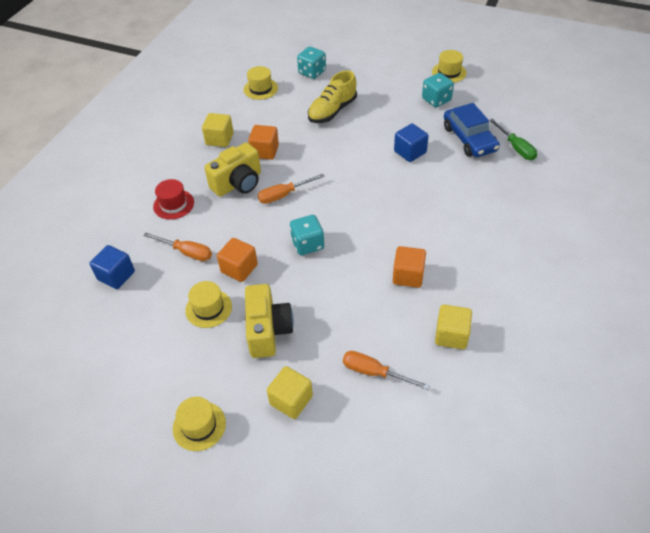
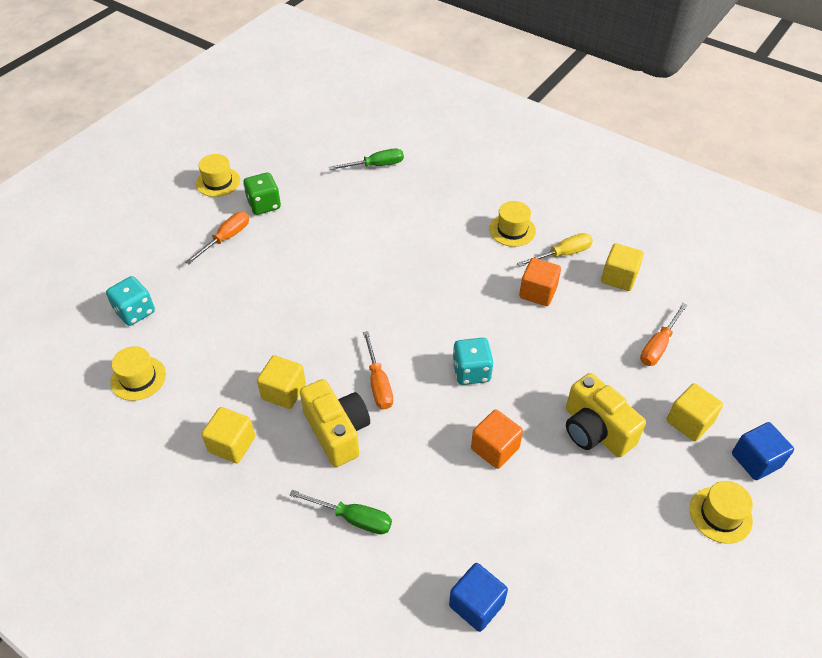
camera: 80 degrees left, 0 degrees up
orange screwdriver [143,233,212,261] -> orange screwdriver moved to [185,212,249,264]
red hat [153,179,194,219] -> green screwdriver [289,490,392,534]
yellow hat [185,281,232,328] -> yellow hat moved to [489,201,536,247]
yellow camera [245,284,294,358] -> yellow camera turned 135 degrees counterclockwise [566,373,646,457]
orange cube [248,125,279,160] -> yellow cube [257,355,306,409]
yellow shoe [308,70,357,123] -> none
blue cube [394,123,429,162] -> blue cube moved to [732,422,794,480]
turquoise dice [422,73,454,107] -> green dice [243,172,281,215]
blue car [444,103,500,157] -> none
none -> yellow screwdriver [517,233,593,267]

